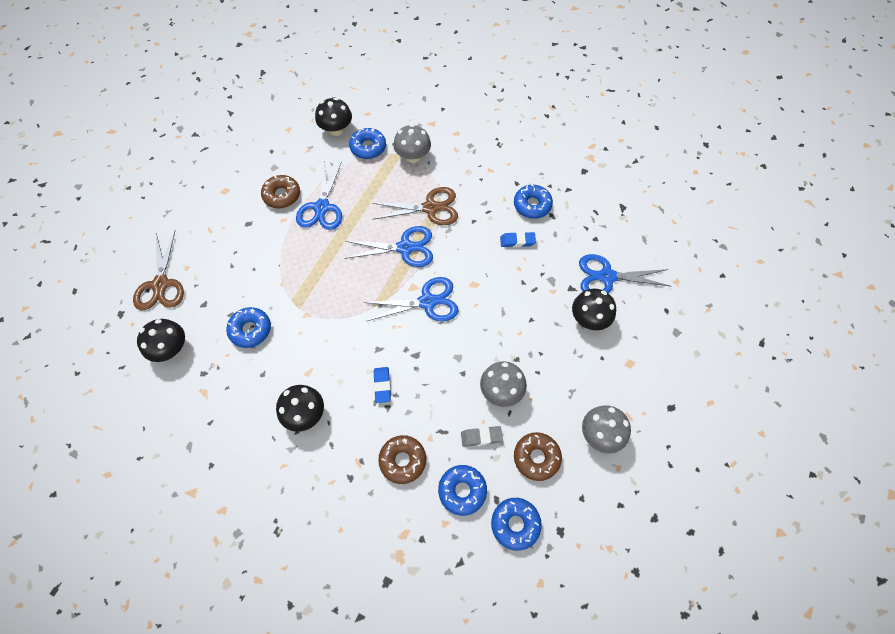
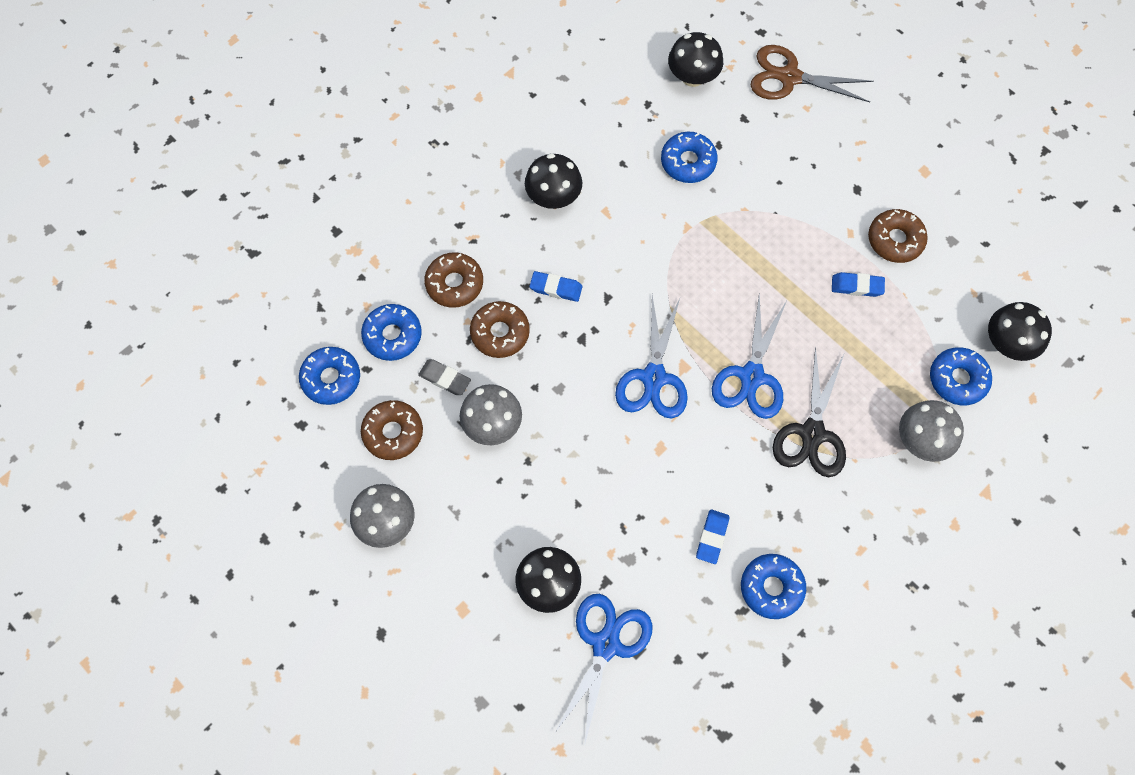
camera: 110 degrees right, 5 degrees up
blue scissors [296,161,342,230] -> blue eraser [832,272,885,297]
brown scissors [372,187,458,225] -> black scissors [773,346,846,477]
grey eraser [461,426,503,447] -> grey eraser turned 75 degrees counterclockwise [418,359,471,395]
none -> brown donut [470,301,530,358]

